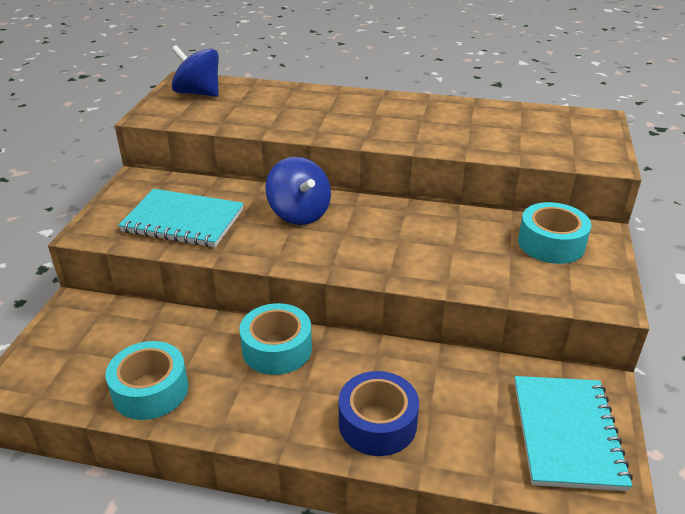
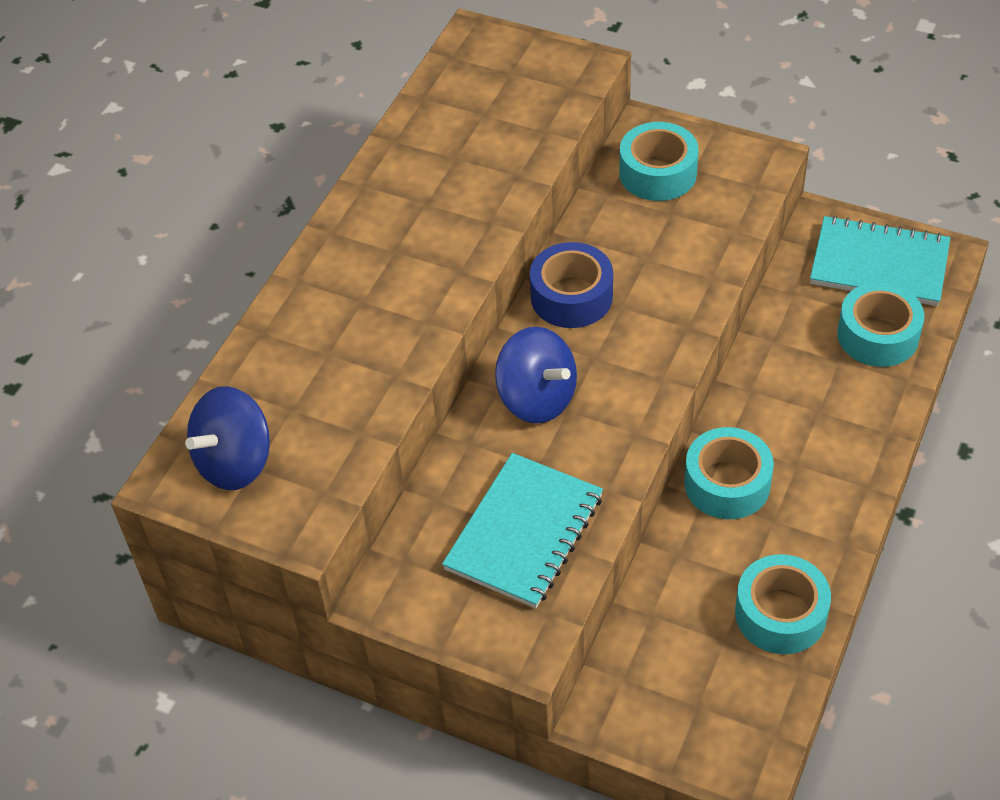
camera: 75 degrees left, 15 degrees up
blue spinning top [266,157,331,225] -> blue spinning top turned 60 degrees clockwise [495,327,577,423]
blue tape [339,371,419,456] -> blue tape moved to [530,242,613,328]
none -> turquoise tape [837,282,924,367]

